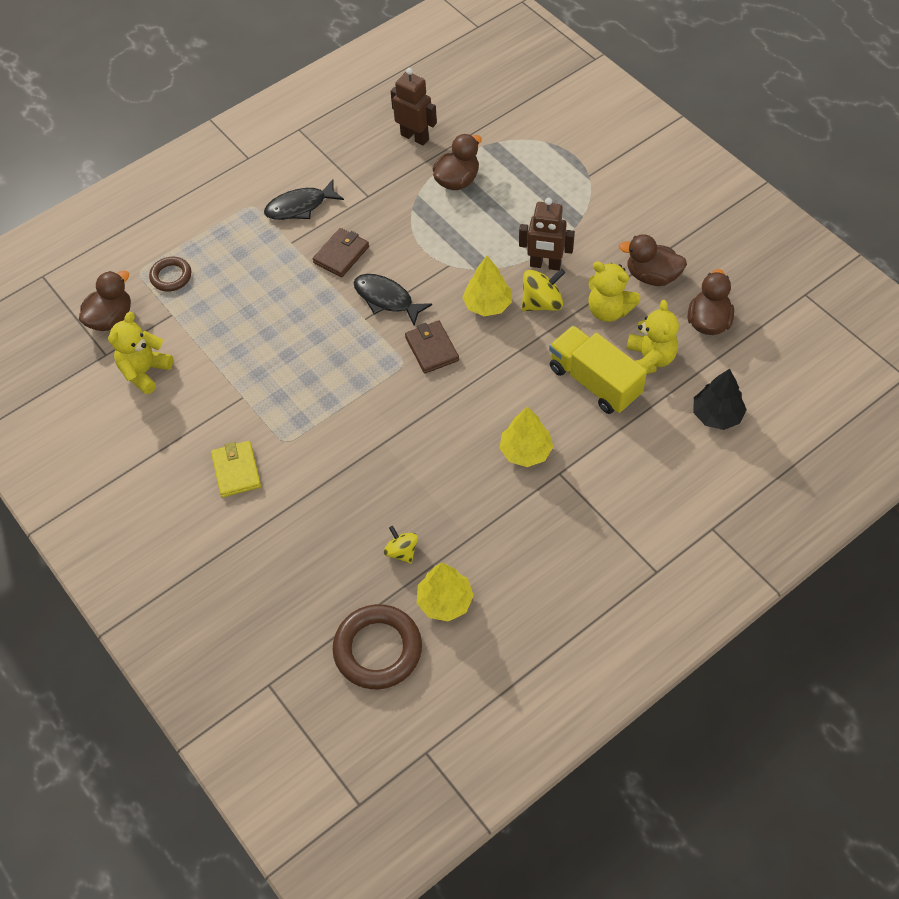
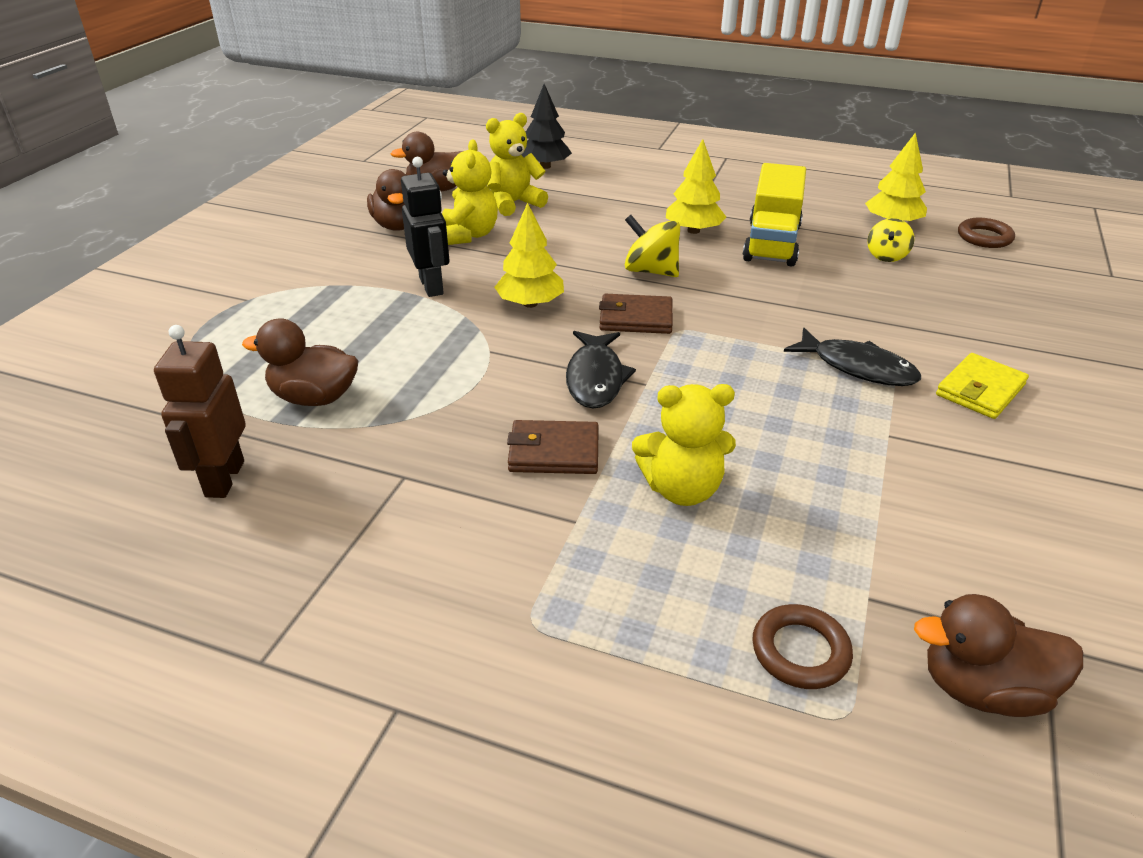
camera: 125 degrees left, 20 degrees down
yellow teddy bear [108,312,173,394] -> yellow teddy bear moved to [632,384,736,506]
black fish [264,179,344,220] -> black fish moved to [784,328,921,386]
brown ring [332,604,422,689] -> brown ring [958,218,1015,248], size x0.57
brown wallet [405,320,459,374] -> brown wallet turned 60 degrees clockwise [599,294,673,334]
brown robot [519,198,575,271] -> black robot [401,157,449,297]
yellow spinning top [522,268,565,311] -> yellow spinning top moved to [625,215,680,277]
yellow truck [549,326,647,414] -> yellow truck moved to [743,163,806,266]

